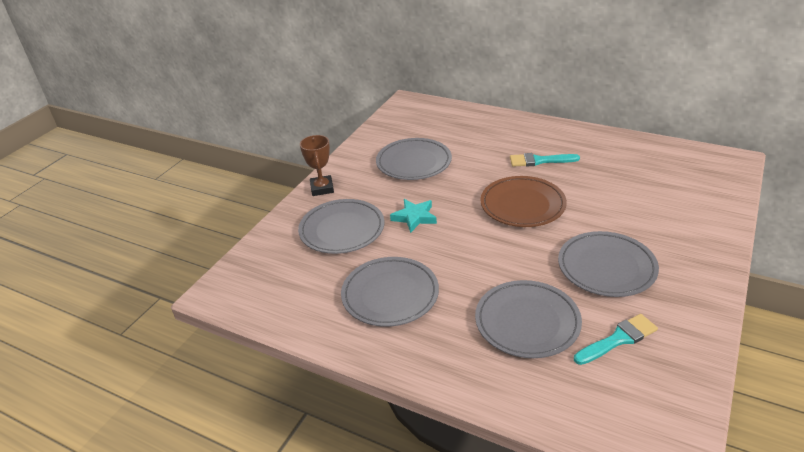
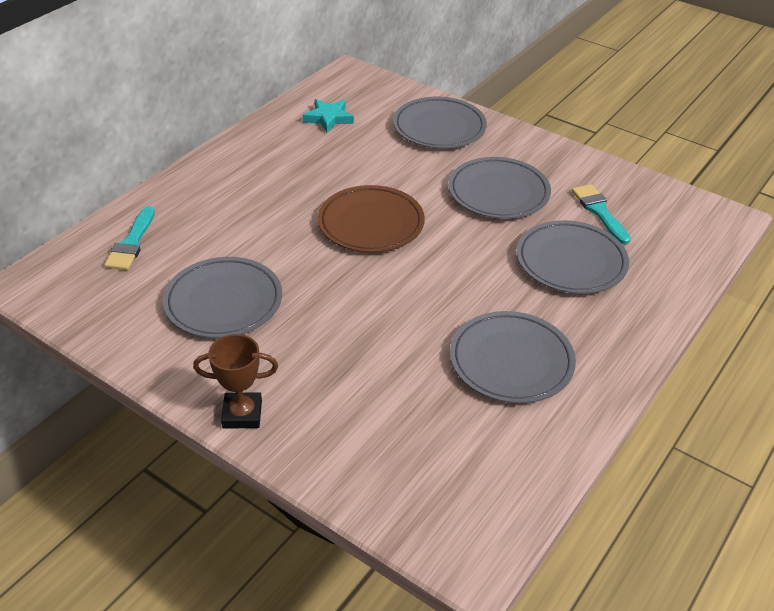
camera: 85 degrees left, 5 degrees up
grey plate [298,199,384,254] -> grey plate moved to [393,97,487,149]
turquoise star [390,199,437,233] -> turquoise star moved to [303,99,354,133]
turquoise brush [510,153,580,167] -> turquoise brush moved to [104,206,155,270]

